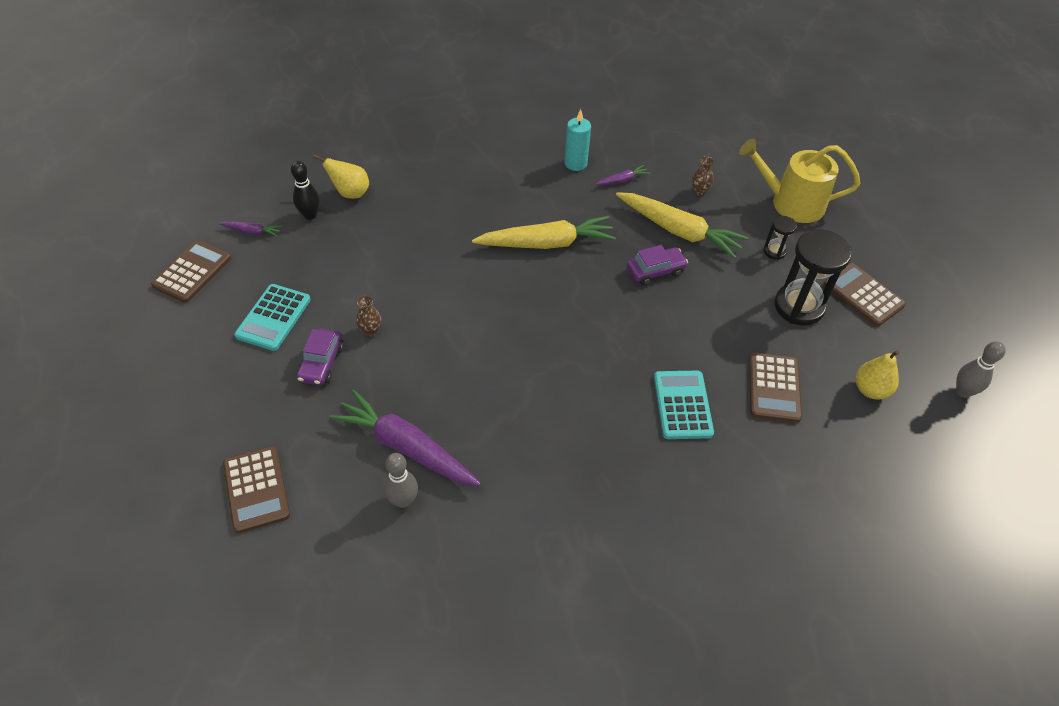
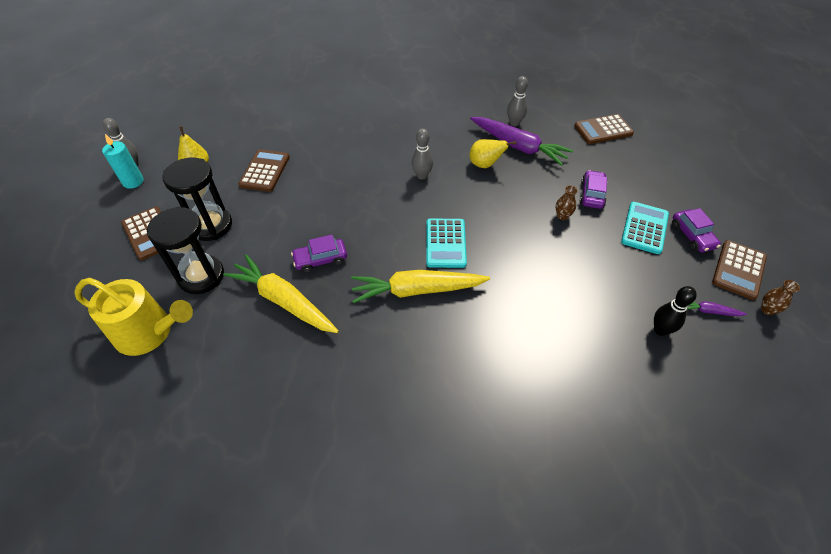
camera: 175 degrees left, 0 degrees up
brown calculator [223,446,290,533] -> brown calculator turned 90 degrees counterclockwise [574,114,634,144]
yellow pear [313,155,369,199] -> yellow pear moved to [469,139,517,168]
turquoise candle [565,109,591,171] -> turquoise candle moved to [102,134,144,189]
purple carrot [595,165,650,185] -> none
turquoise calculator [654,371,714,439] -> turquoise calculator moved to [426,218,467,268]
brown vase [692,156,714,195] -> brown vase moved to [761,280,800,315]
black hourglass [763,216,797,260] -> black hourglass [147,207,224,294], size x2.07
none -> grey bowling pin [412,128,433,180]
none -> purple car [672,208,721,252]

